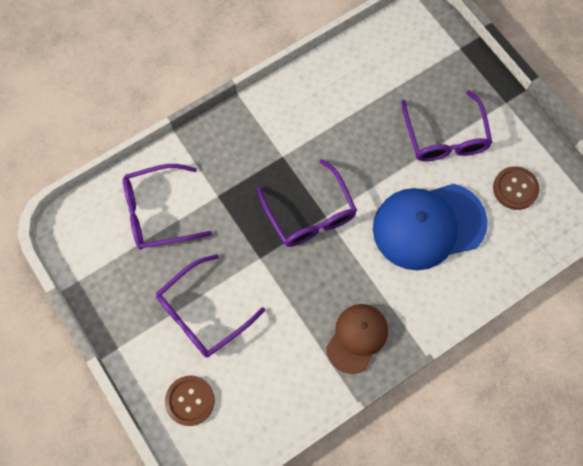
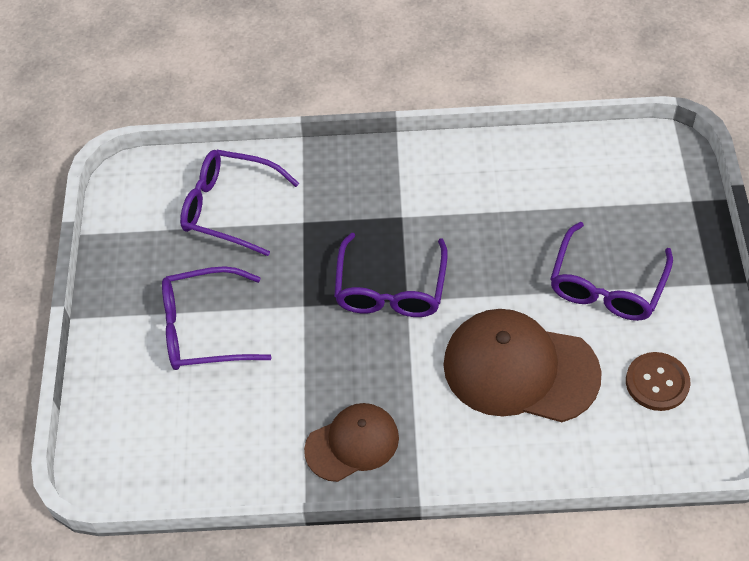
camera: 35 degrees right, 15 degrees down
brown button [165,375,215,426] -> none
blue cap [373,184,488,270] -> brown cap [443,309,602,422]

